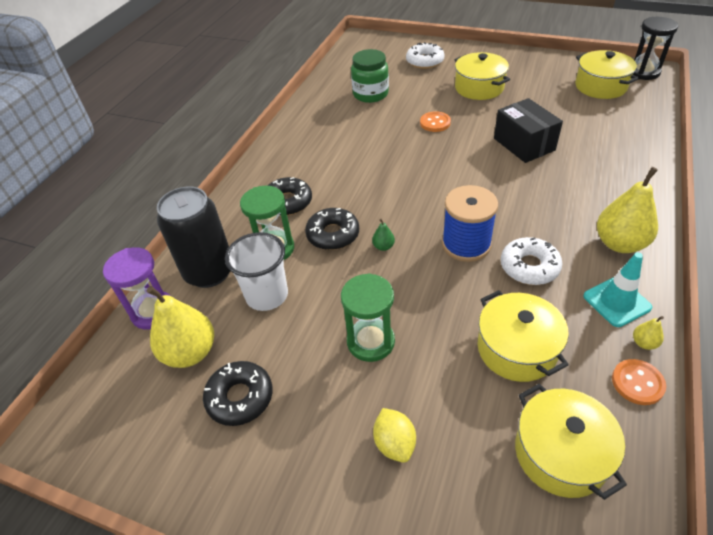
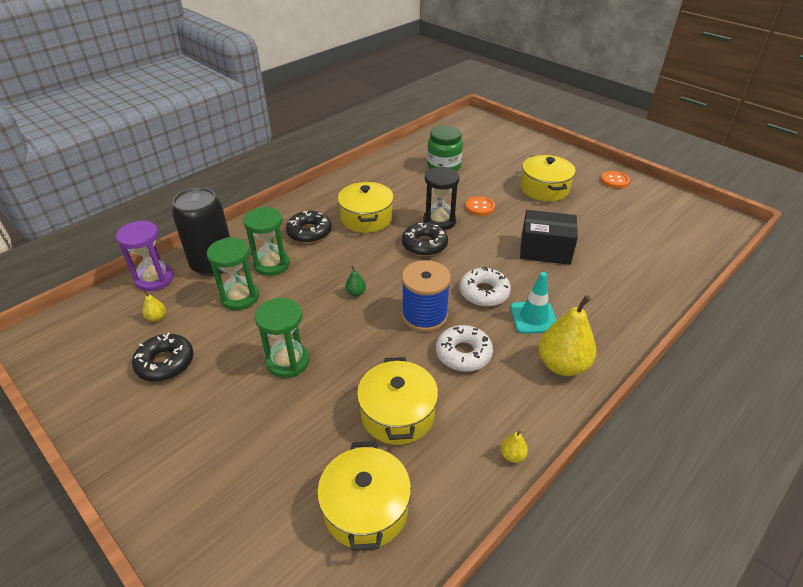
camera: 20 degrees right, 5 degrees down
yellow pear [147,286,214,368] -> yellow pear [143,290,166,322], size x0.43
white cup [225,232,288,311] -> green hourglass [207,237,259,310]
black donut [305,208,359,250] -> black donut moved to [402,223,448,256]
yellow lemon [373,408,416,463] -> none
white donut [406,42,445,69] -> white donut moved to [459,267,511,307]
black box [494,98,563,163] -> black box turned 75 degrees counterclockwise [520,210,578,265]
yellow pot [575,50,639,99] -> yellow pot moved to [338,181,394,233]
turquoise traffic cone [583,252,652,327] -> turquoise traffic cone moved to [510,272,557,334]
orange button [612,359,666,405] -> orange button moved to [601,171,630,188]
black hourglass [633,17,678,80] -> black hourglass moved to [423,166,460,230]

